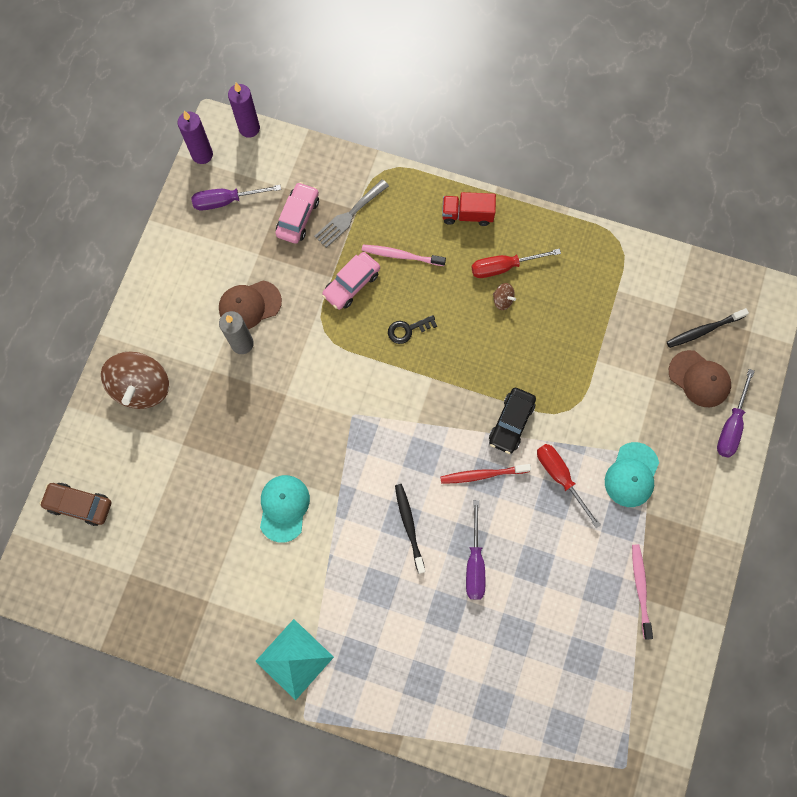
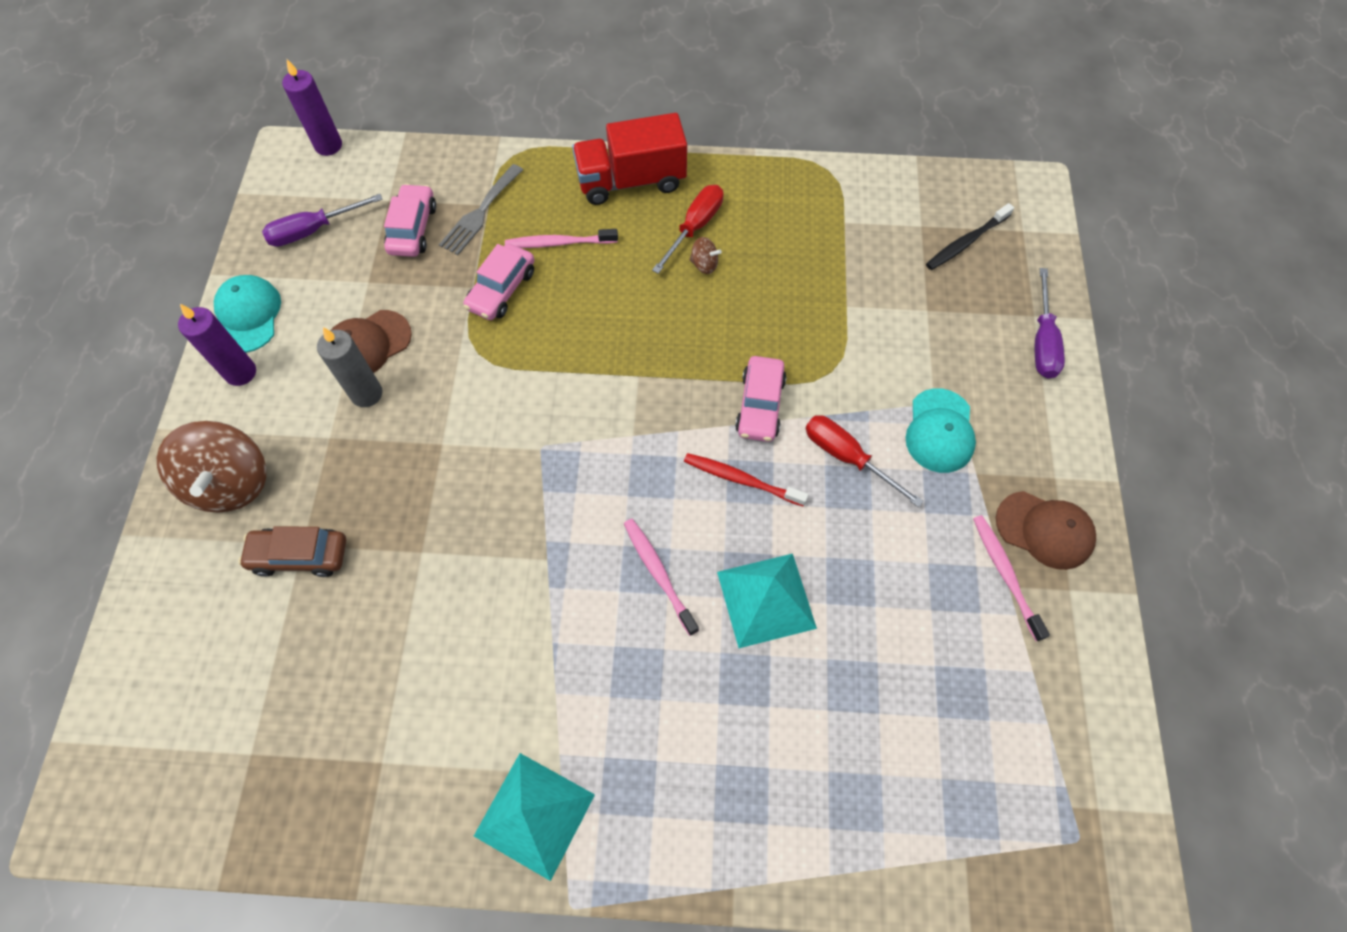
camera: 15 degrees left, 10 degrees down
brown car [39,483,111,526] -> brown car moved to [238,526,346,577]
purple candle [178,111,213,164] -> purple candle moved to [178,304,256,386]
turquoise cap [260,475,310,543] -> turquoise cap moved to [214,275,281,353]
black key [388,315,437,344] -> none
black toothbrush [395,484,425,574] -> pink toothbrush [624,519,699,636]
red toothbrush [440,464,531,484] -> red toothbrush turned 45 degrees clockwise [684,453,808,507]
red truck [442,192,496,226] -> red truck [572,113,687,205], size x1.59
purple screwdriver [466,500,485,600] -> turquoise pyramid [717,554,817,648]
red screwdriver [471,249,561,278] -> red screwdriver turned 150 degrees clockwise [652,185,724,274]
black car [489,388,536,454] -> pink car [735,356,787,442]
brown cap [669,350,731,407] -> brown cap moved to [996,491,1096,570]

